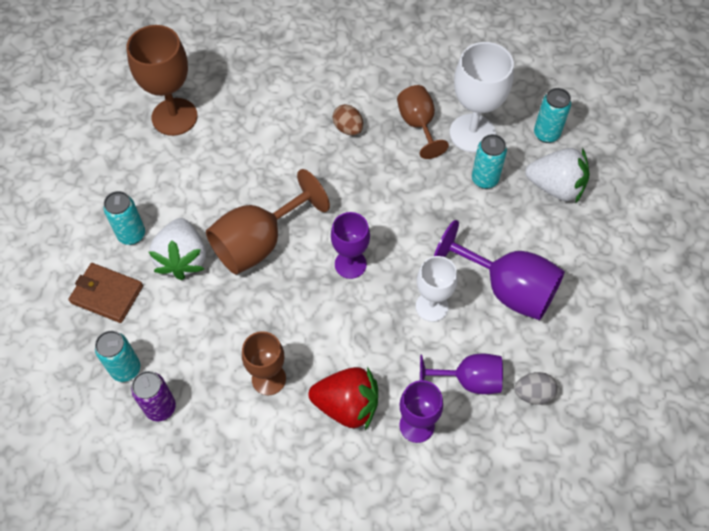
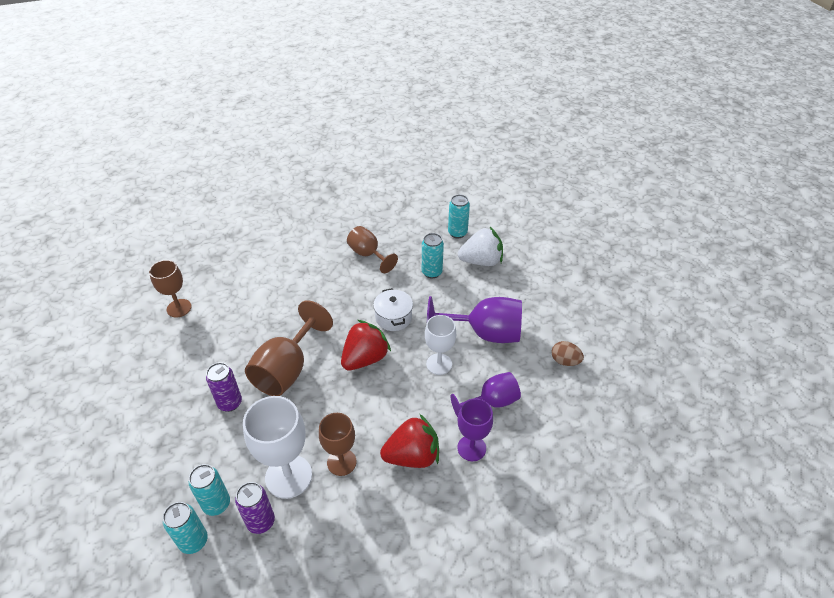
camera: 25 degrees left, 15 degrees down
brown wallet [68,263,143,323] -> none
turquoise can [104,191,145,245] -> turquoise can moved to [163,502,208,554]
brown goblet [127,25,198,136] -> brown goblet [149,260,192,318], size x0.64
white strawberry [149,218,206,280] -> purple can [206,362,242,412]
purple goblet [331,212,370,279] -> red strawberry [341,320,391,370]
brown egg [333,104,363,135] -> brown egg moved to [551,341,584,366]
white goblet [450,42,514,152] -> white goblet moved to [243,396,312,499]
grey egg [514,372,558,405] -> none
none -> white pot [373,288,413,331]

